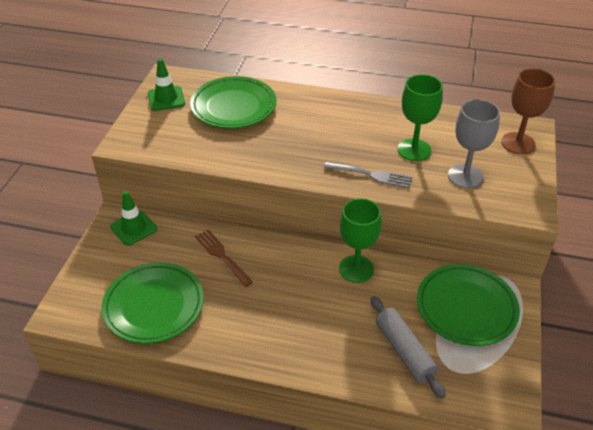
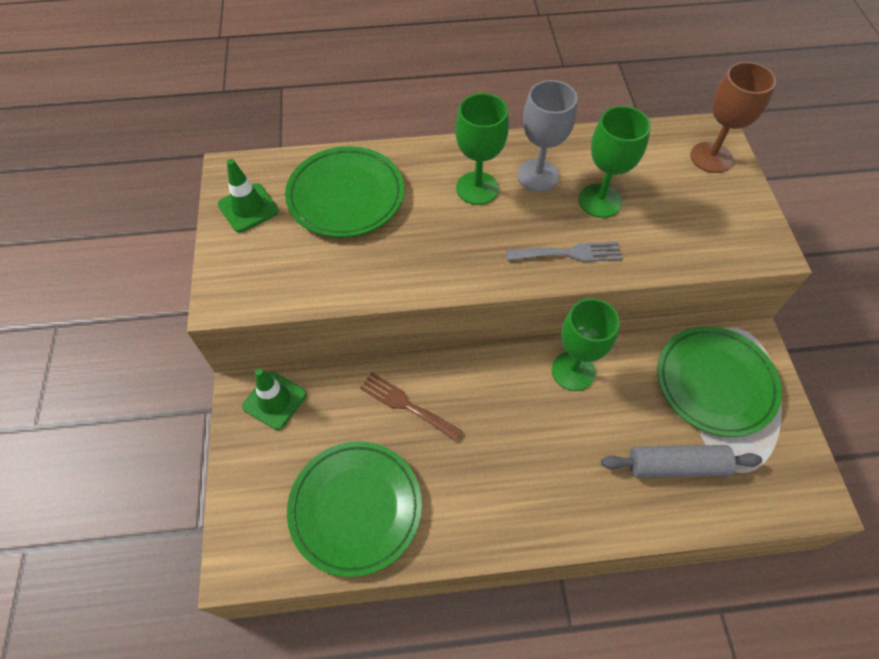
camera: 20 degrees left, 15 degrees up
grey rolling pin [371,296,446,398] -> grey rolling pin turned 45 degrees counterclockwise [601,445,762,478]
grey goblet [448,99,500,188] -> grey goblet moved to [517,80,578,192]
none -> green goblet [455,93,509,205]

